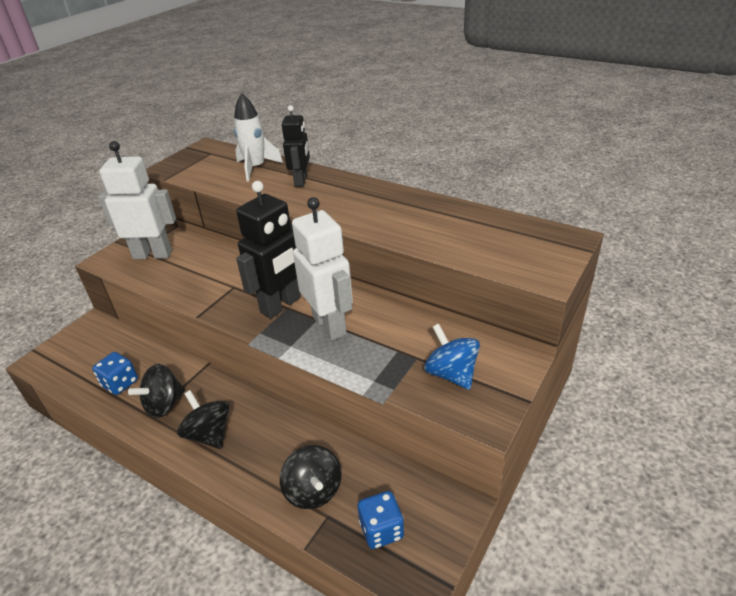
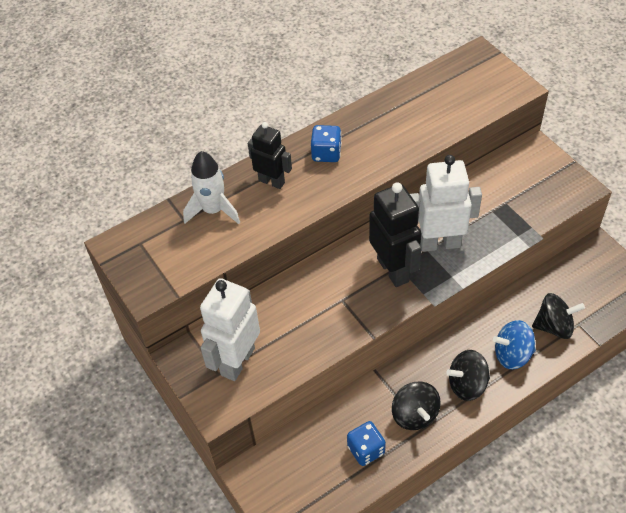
camera: 65 degrees left, 15 degrees up
blue dice [358,491,404,549] -> blue dice moved to [311,125,342,162]
blue spinning top [424,324,480,390] -> blue spinning top moved to [493,320,536,369]

